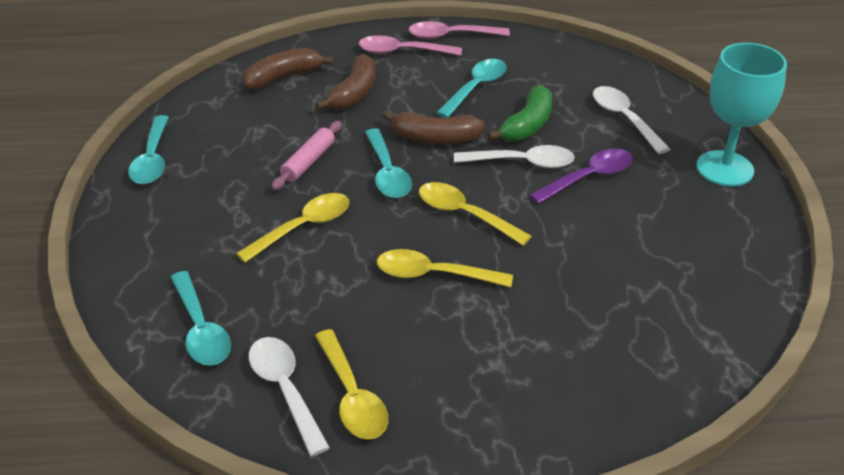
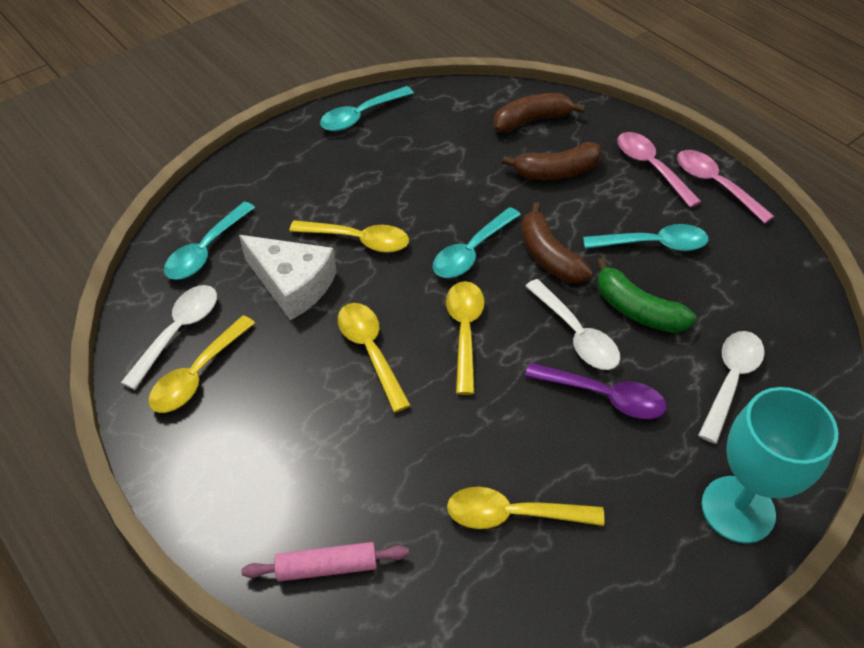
camera: 55 degrees right, 10 degrees up
brown banana [243,48,334,89] -> brown banana turned 45 degrees counterclockwise [493,93,585,133]
pink rolling pin [271,121,342,190] -> pink rolling pin moved to [242,542,409,582]
green banana [488,85,552,142] -> green banana turned 45 degrees clockwise [596,258,697,333]
none -> white cheese [239,235,336,320]
none -> yellow spoon [447,487,605,529]

